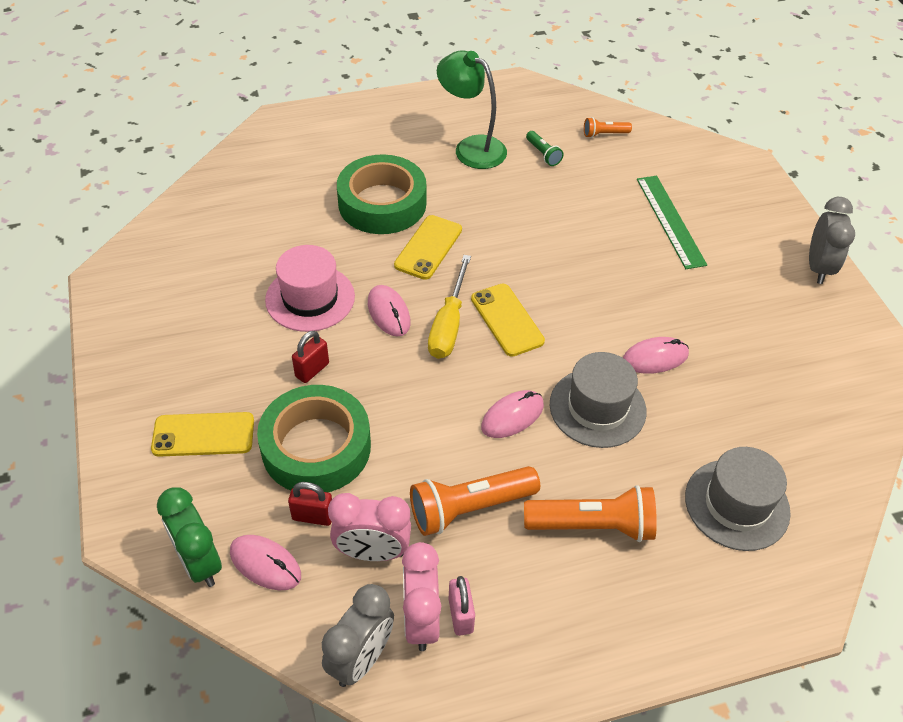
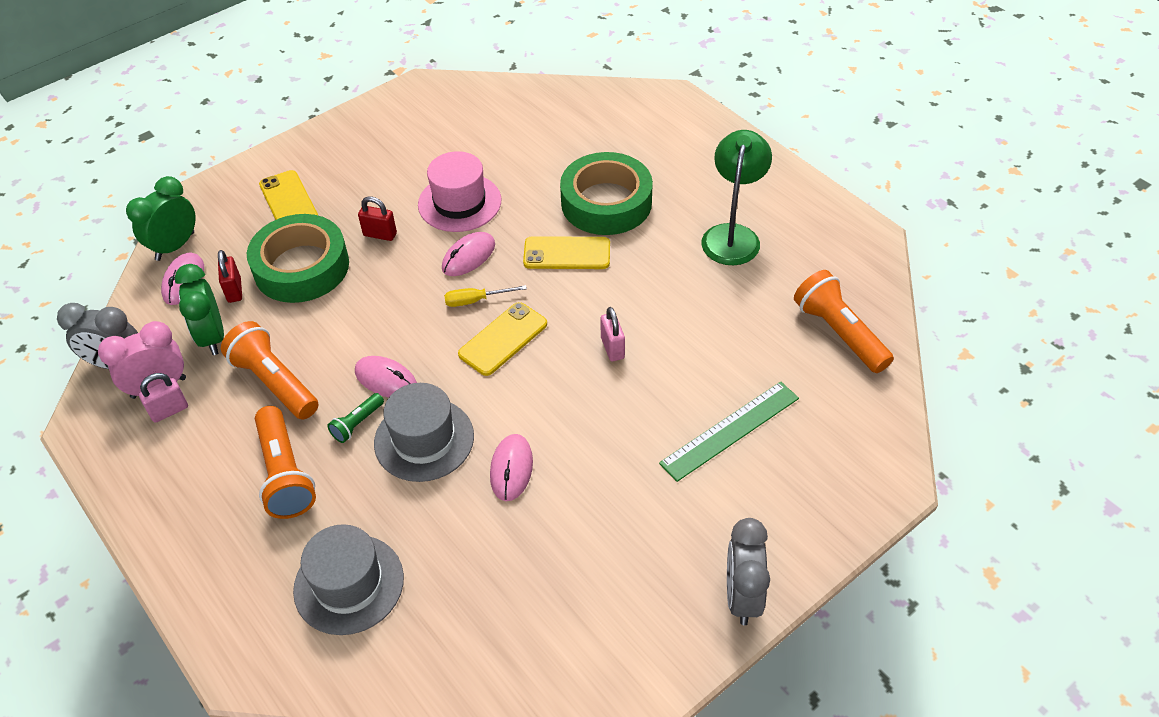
camera: 70 degrees right, 0 degrees up
pink clock [328,493,411,561] -> green clock [175,264,224,355]
yellow screwdriver [428,255,471,359] -> yellow screwdriver [444,285,527,307], size x0.60
green flashlight [526,131,564,166] -> green flashlight moved to [327,393,384,443]
orange flashlight [584,117,632,138] -> orange flashlight [794,270,894,373], size x1.96
pink mouse [623,337,689,374] -> pink mouse turned 45 degrees clockwise [490,434,533,501]
grey clock [809,197,855,284] -> grey clock turned 105 degrees clockwise [727,518,770,625]
none -> pink padlock [600,307,625,361]

